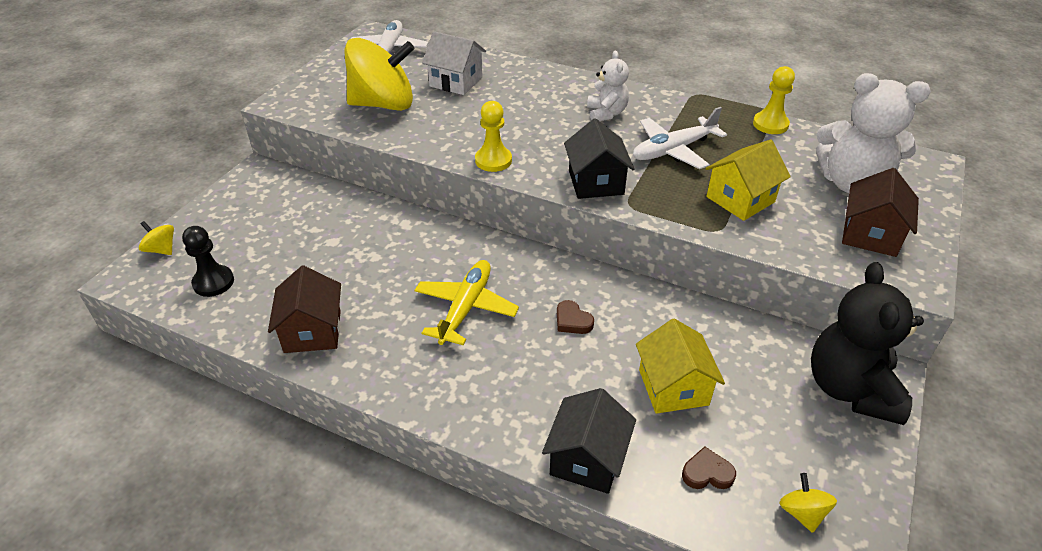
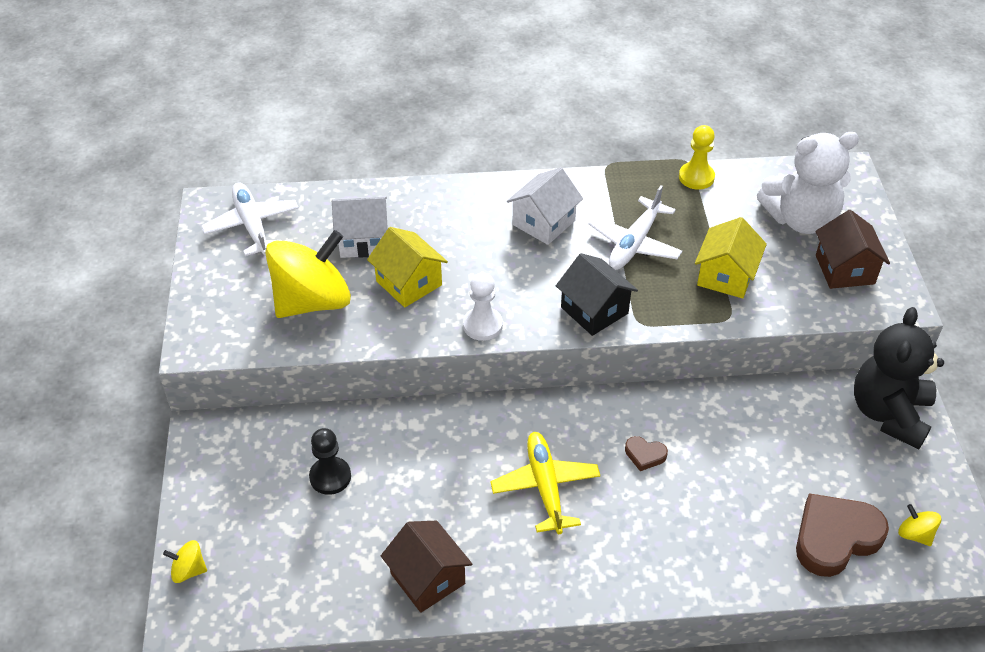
camera: 30 degrees left, 5 degrees up
black pawn [182,226,234,297] -> black pawn moved to [309,428,351,495]
yellow pawn [475,101,512,172] -> white pawn [463,273,503,341]
black house [542,388,636,494] -> none
white teddy bear [587,51,629,121] -> white house [507,167,583,245]
yellow house [636,319,725,414] -> yellow house moved to [367,227,448,307]
brown heart [682,446,736,489] -> brown heart [796,493,889,577], size x2.17
black teddy bear [811,262,924,425] -> black teddy bear turned 45 degrees clockwise [854,307,944,449]

